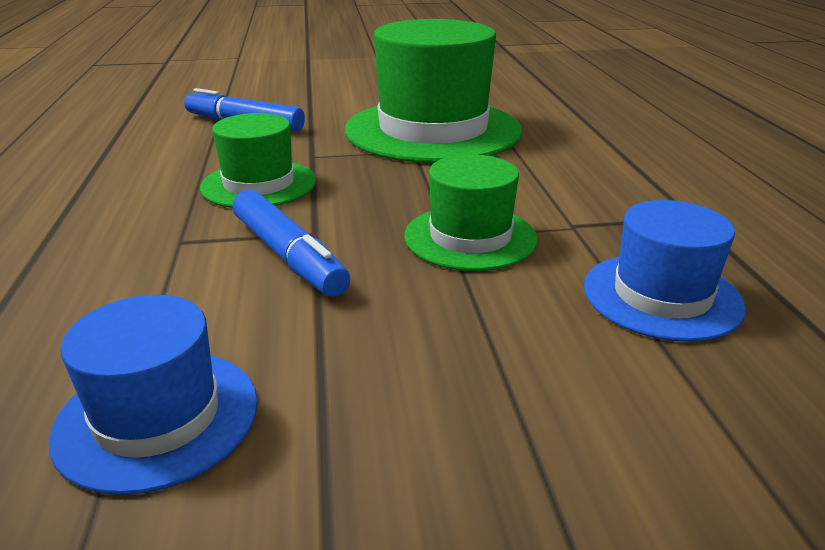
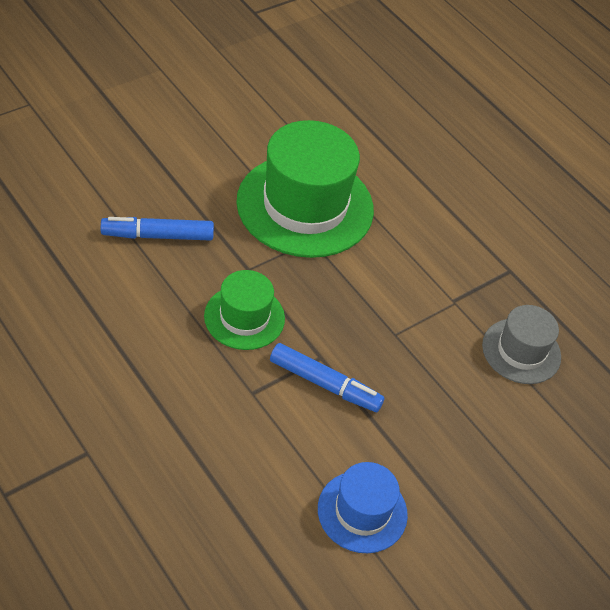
camera: 35 degrees left, 20 degrees up
green hat [404,154,538,271] -> none
blue hat [584,200,746,342] -> grey hat [482,305,561,384]

